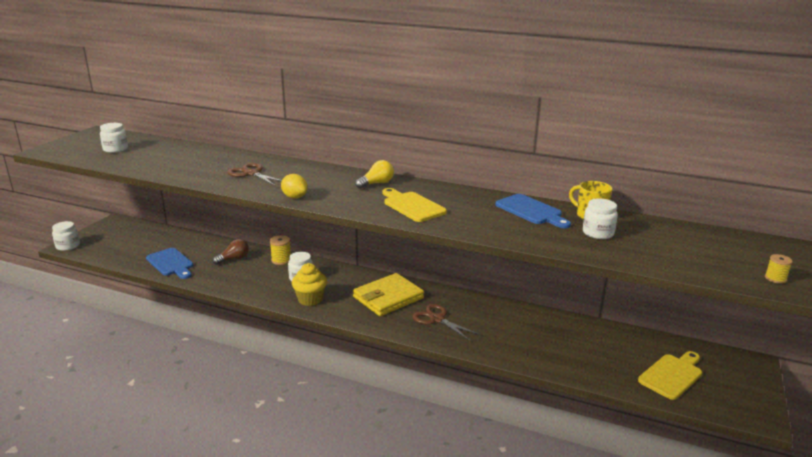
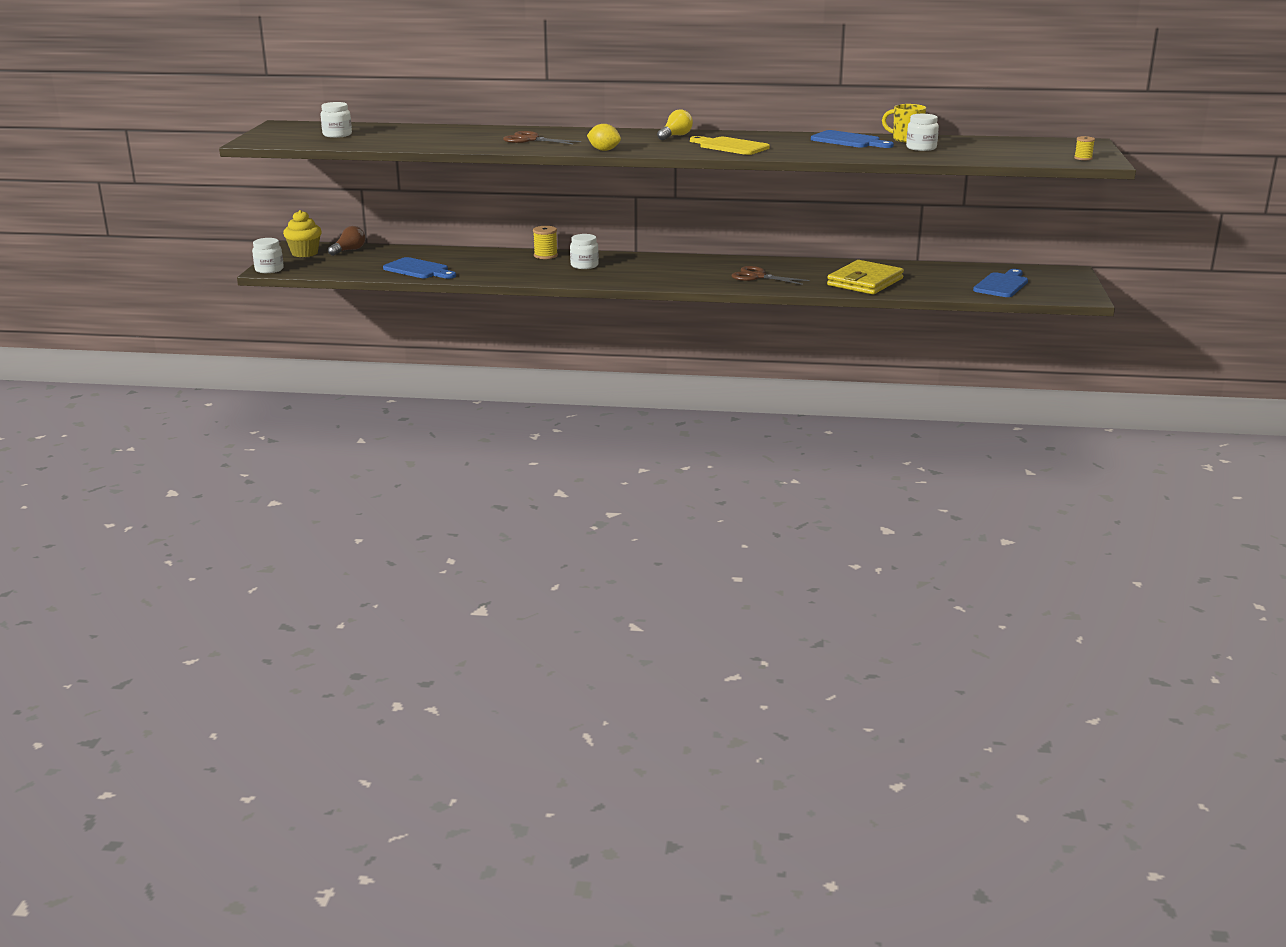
camera: 15 degrees left, 0 degrees up
brown light bulb [213,239,249,265] -> brown light bulb moved to [328,226,365,256]
yellow cupcake [292,263,327,306] -> yellow cupcake moved to [283,210,322,257]
yellow wallet [353,273,424,316] -> yellow wallet moved to [827,260,904,294]
yellow cutting board [638,351,702,400] -> blue cutting board [973,269,1028,297]

